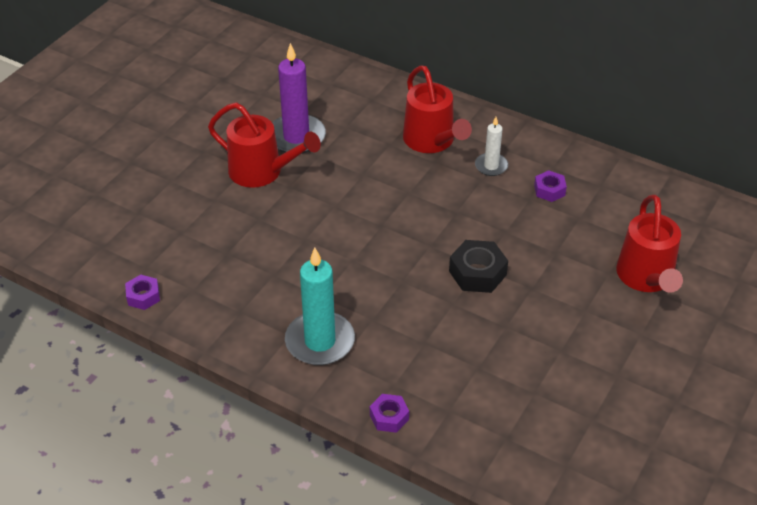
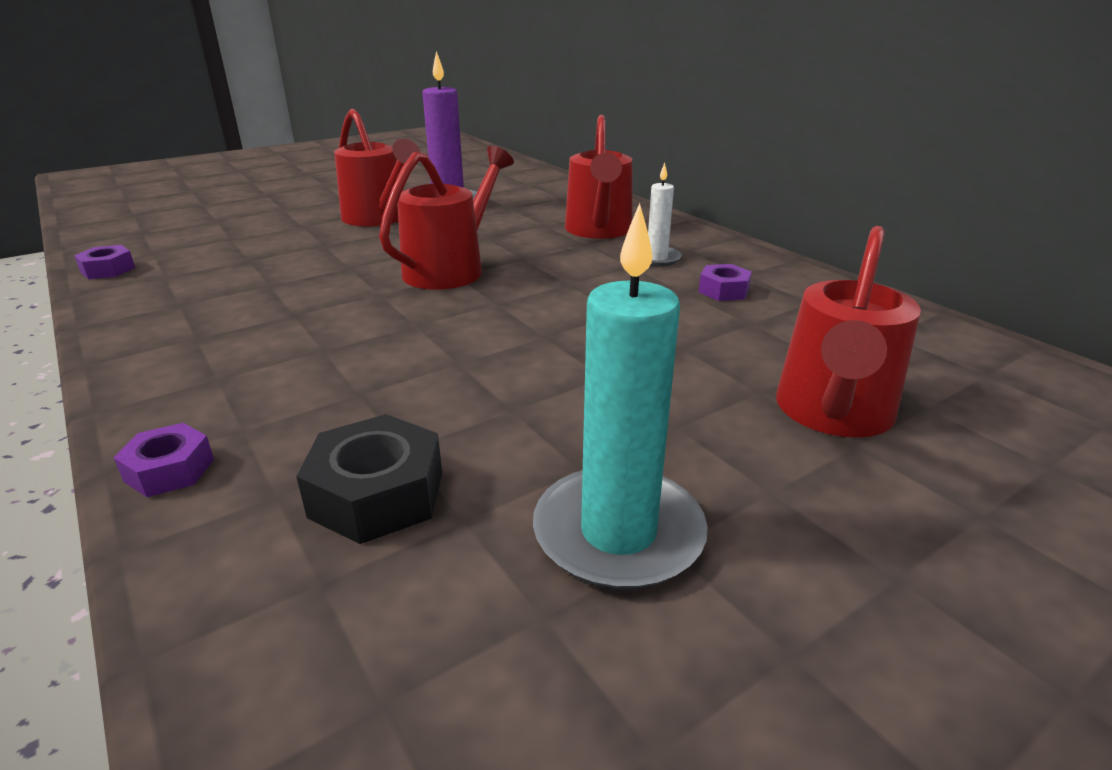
camera: 25 degrees right, 15 degrees down
turquoise candle [285,248,355,365] -> turquoise candle moved to [533,203,708,590]
black nut [449,240,508,293] -> black nut moved to [296,414,442,544]
none -> red watering can [379,146,514,290]

